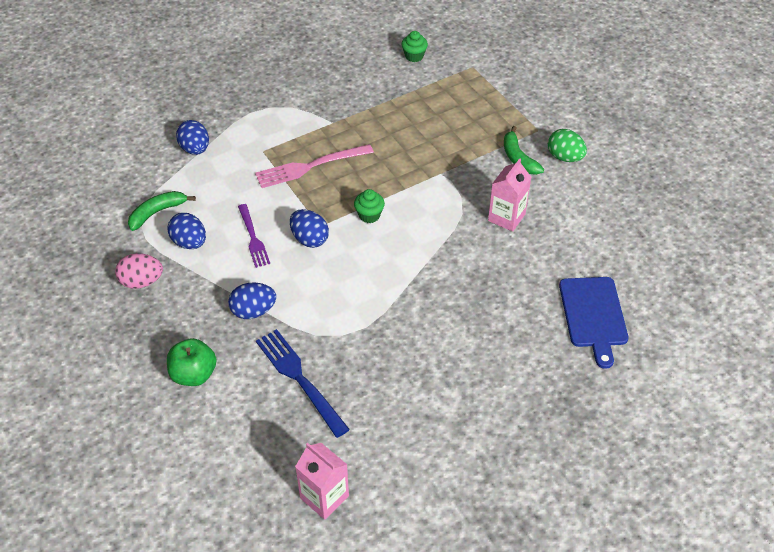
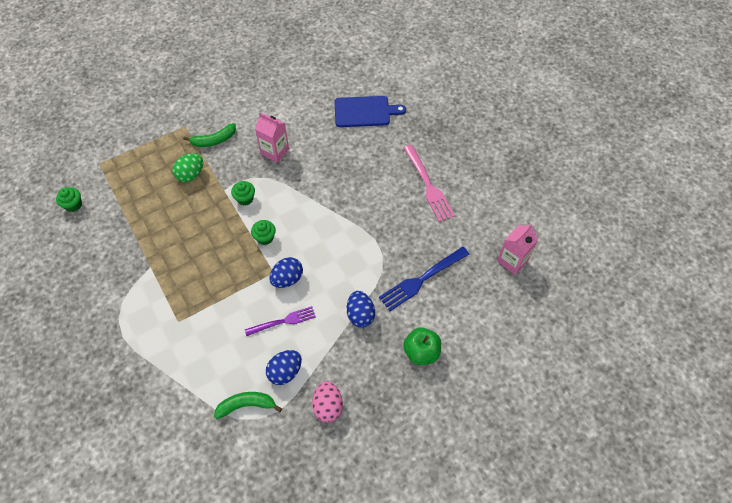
camera: 90 degrees left, 10 degrees up
green banana [128,191,196,231] -> green banana turned 120 degrees clockwise [214,392,282,419]
blue egg [176,120,209,155] -> none
pink fork [255,144,374,188] -> pink fork moved to [403,144,455,222]
green egg [548,129,587,162] -> green egg moved to [172,153,203,182]
none -> green cupcake [231,181,255,206]

